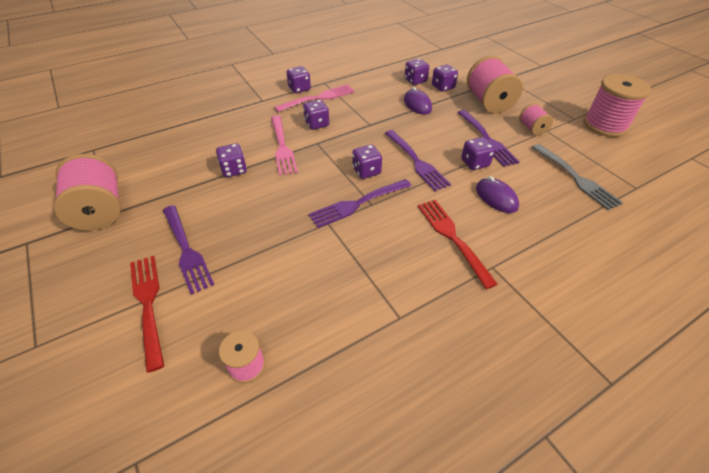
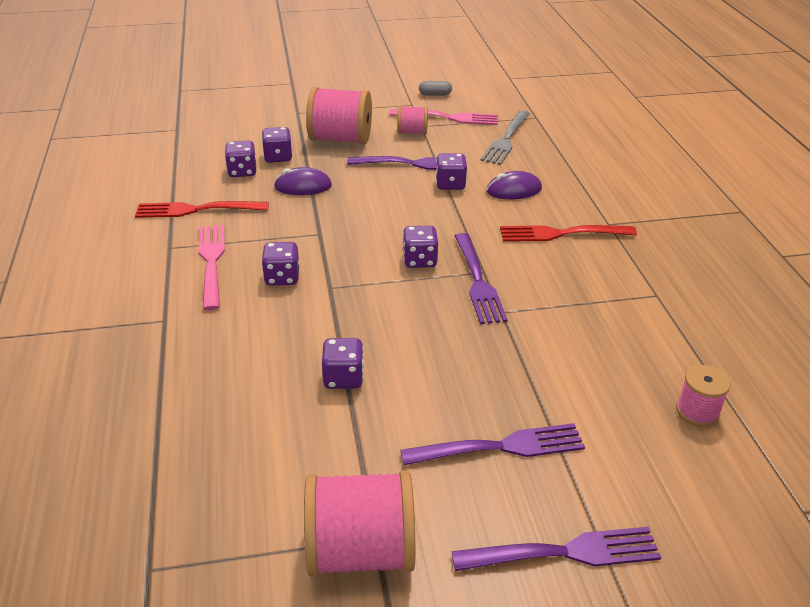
camera: 70 degrees left, 10 degrees down
red fork [130,256,164,373] -> red fork moved to [135,201,269,218]
pink fork [271,116,298,176] -> pink fork moved to [389,109,498,125]
purple dice [286,66,311,93] -> none
purple fork [385,130,451,191] -> purple fork moved to [451,527,661,571]
grey fork [532,144,623,210] -> grey fork turned 120 degrees clockwise [480,111,530,165]
pink spool [584,74,651,137] -> grey capsule [419,81,452,95]

